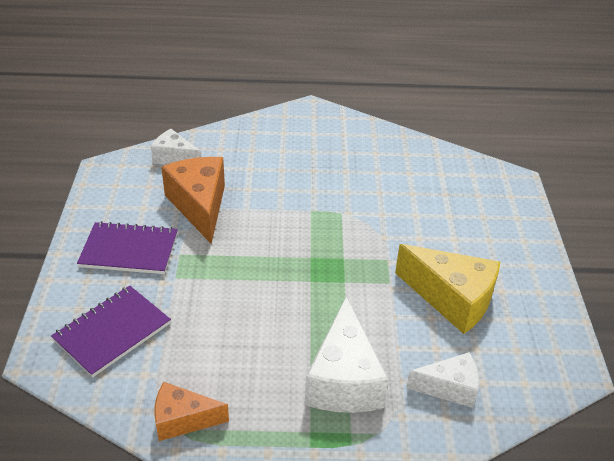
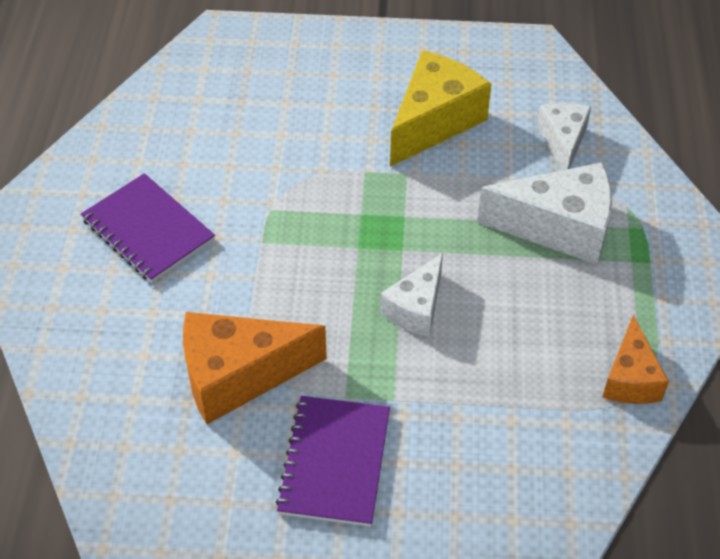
camera: 85 degrees left, 10 degrees up
purple notebook [51,285,171,378] -> purple notebook moved to [81,173,215,283]
white cheese [151,129,201,165] -> white cheese moved to [380,253,443,337]

